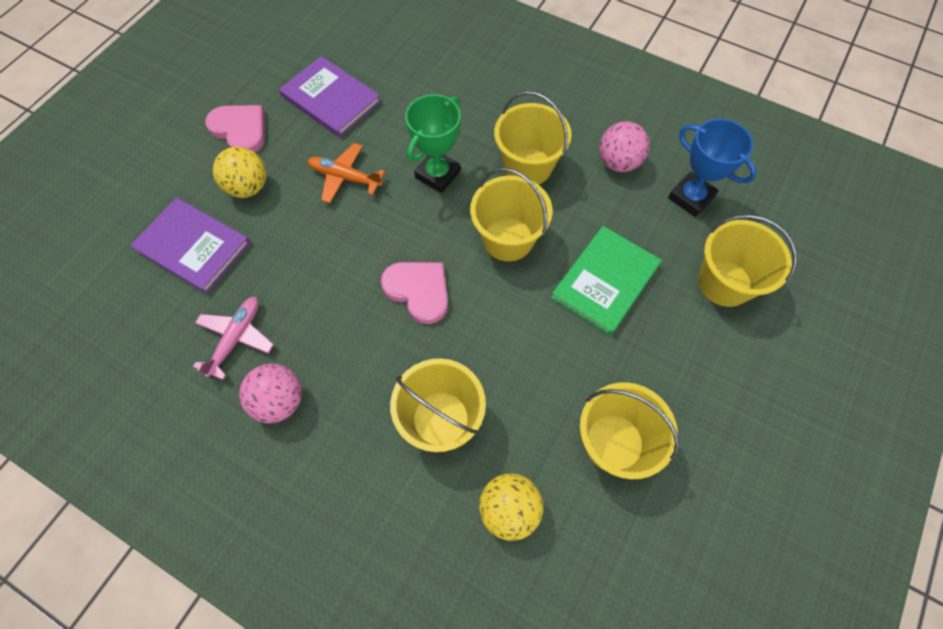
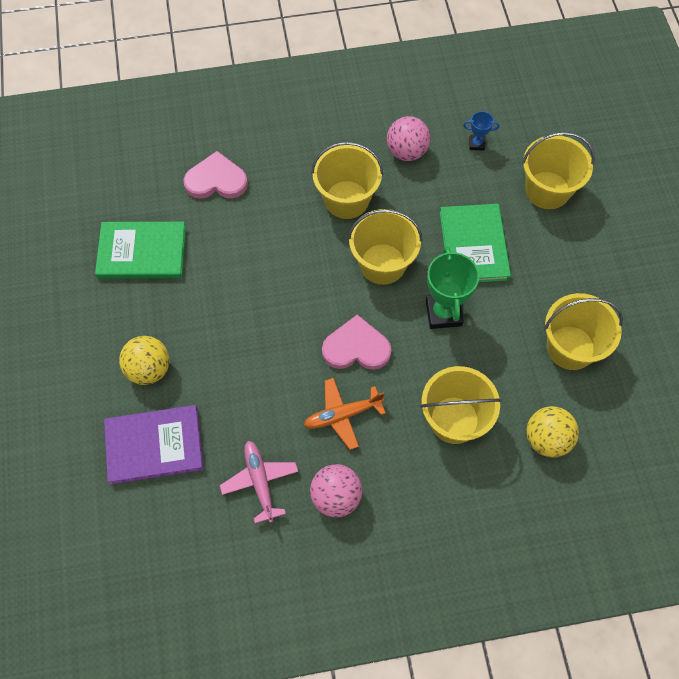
camera: 40 degrees left, 0 degrees up
pink heart [205,105,265,152] -> pink heart moved to [183,151,248,199]
purple book [279,56,381,137] -> green book [95,222,186,279]
orange plane [307,143,385,203] -> orange plane moved to [304,378,386,450]
green trophy [405,94,461,193] -> green trophy moved to [426,246,479,329]
blue trophy [668,119,757,217] -> blue trophy [463,111,499,151], size x0.50

